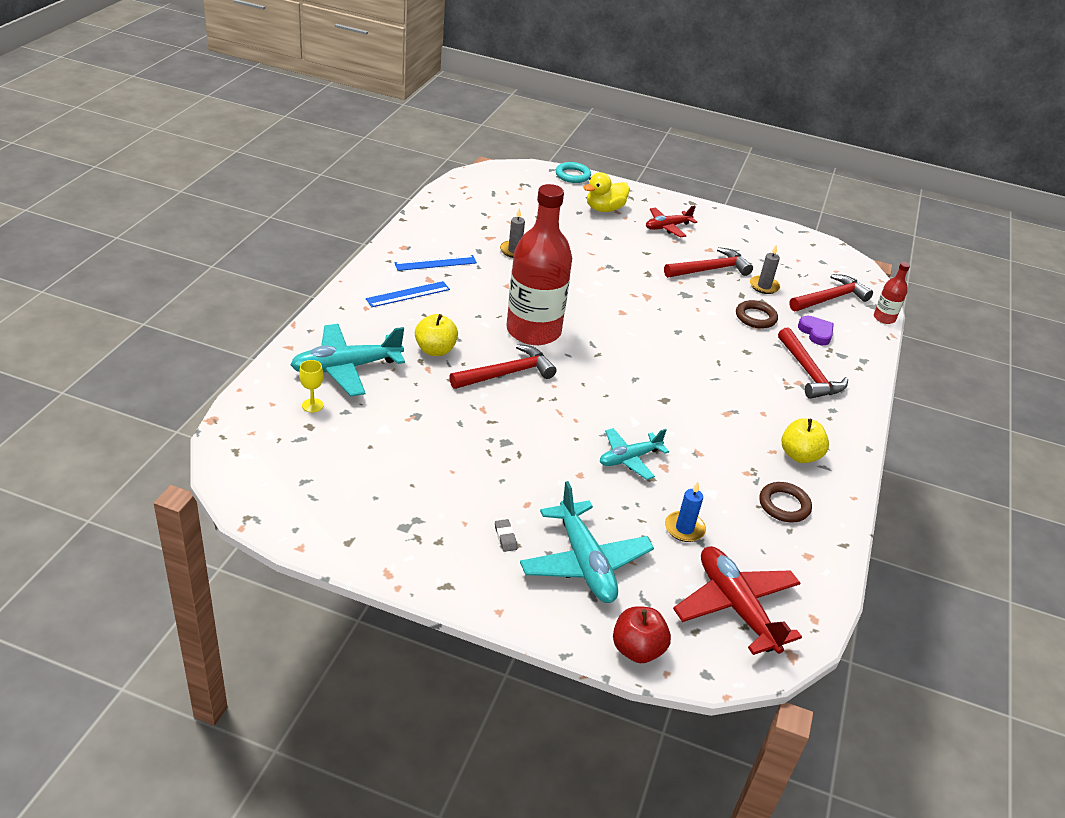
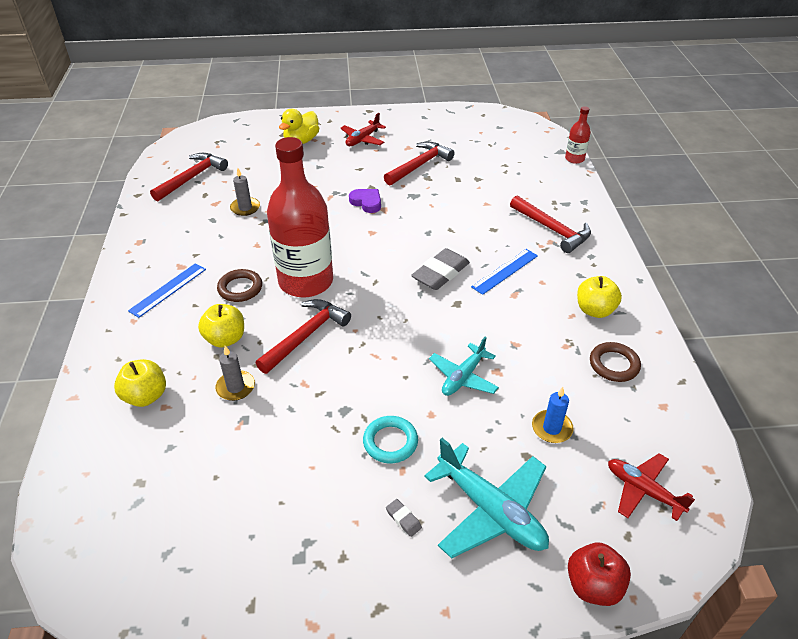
camera: 20 degrees left, 5 degrees up
turquoise plane [290,324,405,396] -> yellow apple [114,359,166,407]
yellow goblet [299,360,323,413] -> none
blue ruler [394,255,477,271] -> blue ruler moved to [471,249,538,295]
turquoise ring [556,162,591,183] -> turquoise ring moved to [363,416,418,464]
red plane [673,546,802,655] -> red plane [608,453,695,521], size x0.63
brown ring [736,300,778,329] -> brown ring moved to [217,269,262,302]
grey candle [750,244,780,294] -> grey candle moved to [215,346,255,401]
red hammer [789,274,873,311] -> red hammer moved to [150,153,228,201]
purple heart [798,316,834,345] -> purple heart moved to [349,189,381,213]
none -> grey eraser [411,248,470,290]

